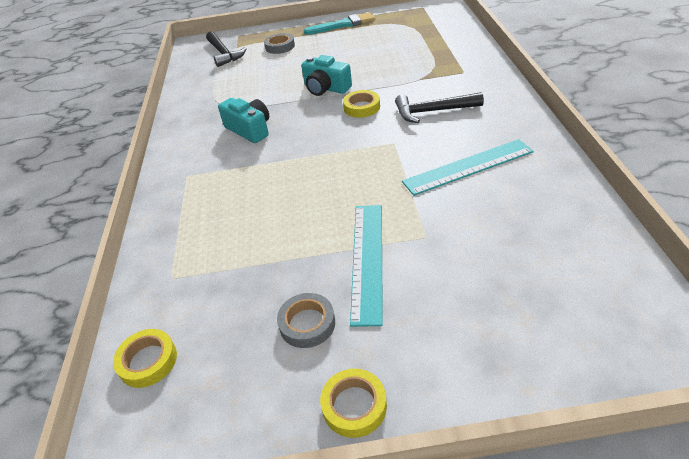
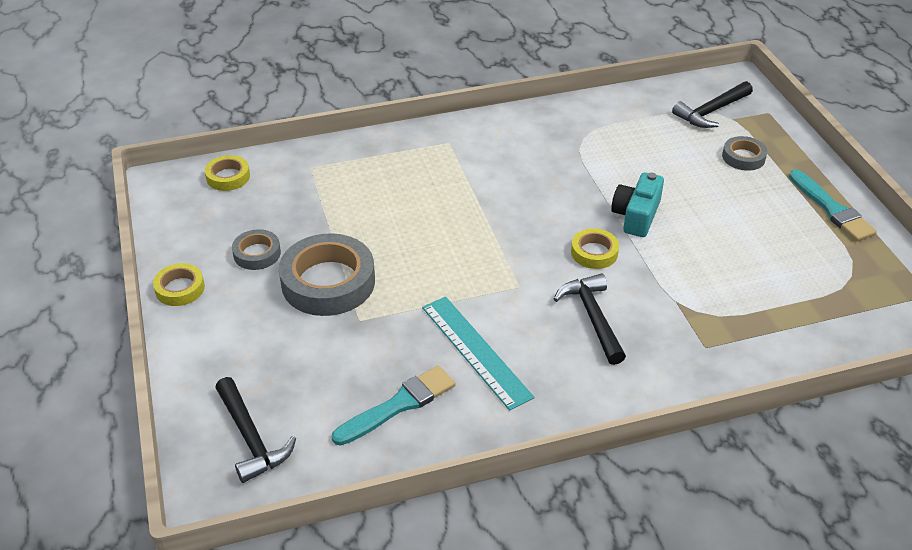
camera: 75 degrees right, 0 degrees up
turquoise camera [218,98,269,143] -> none
turquoise ruler [350,205,383,327] -> grey tape [279,233,375,316]
none -> black hammer [215,377,296,483]
none -> turquoise brush [332,365,455,446]

